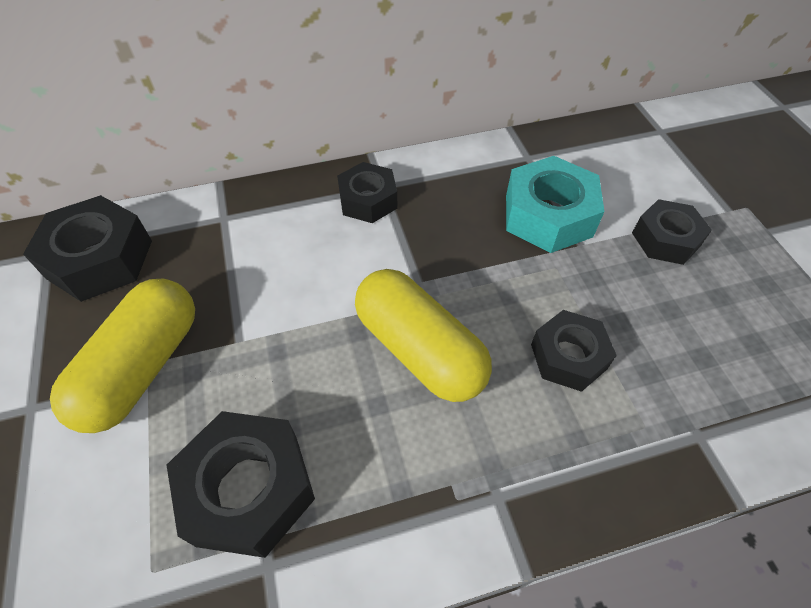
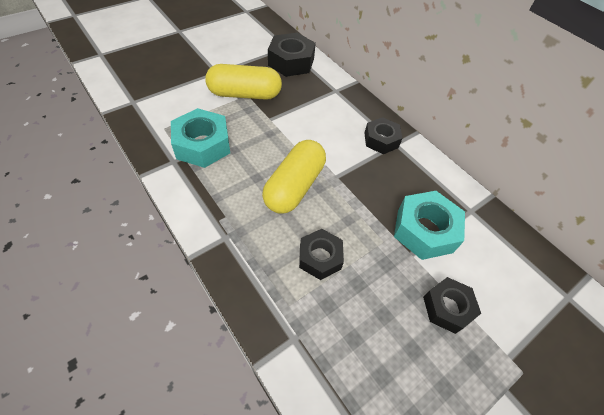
camera: 65 degrees right, 0 degrees up
black nut [167,411,315,558] -> turquoise nut [171,108,230,168]

